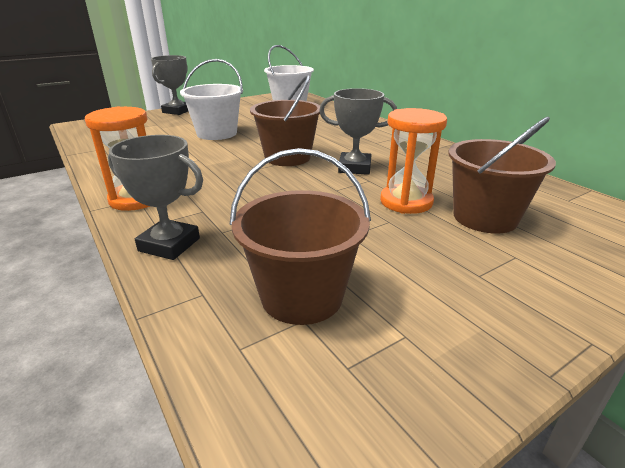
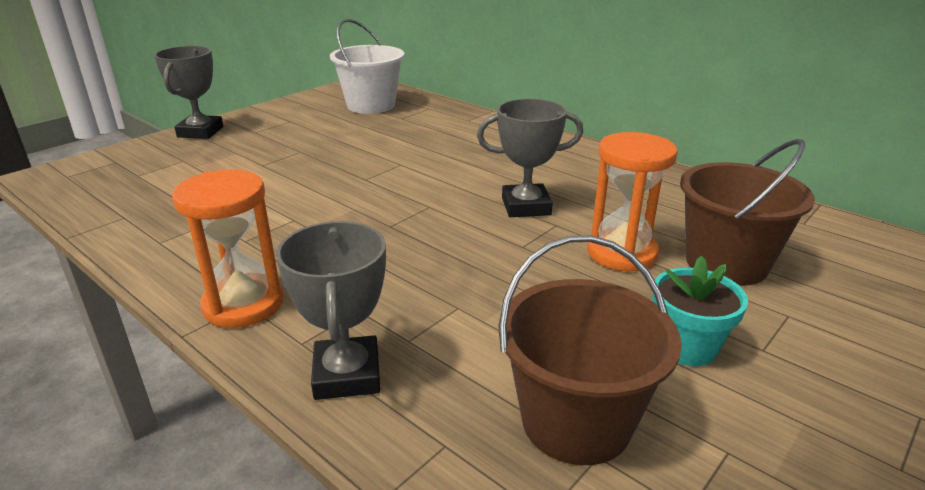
camera: 15 degrees left, 0 degrees up
grey trophy [108,135,203,260] -> grey trophy turned 75 degrees clockwise [276,221,386,400]
white bucket [180,59,243,140] -> none
brown bucket [250,75,320,166] -> none
none -> turquoise flower pot [652,256,748,366]

